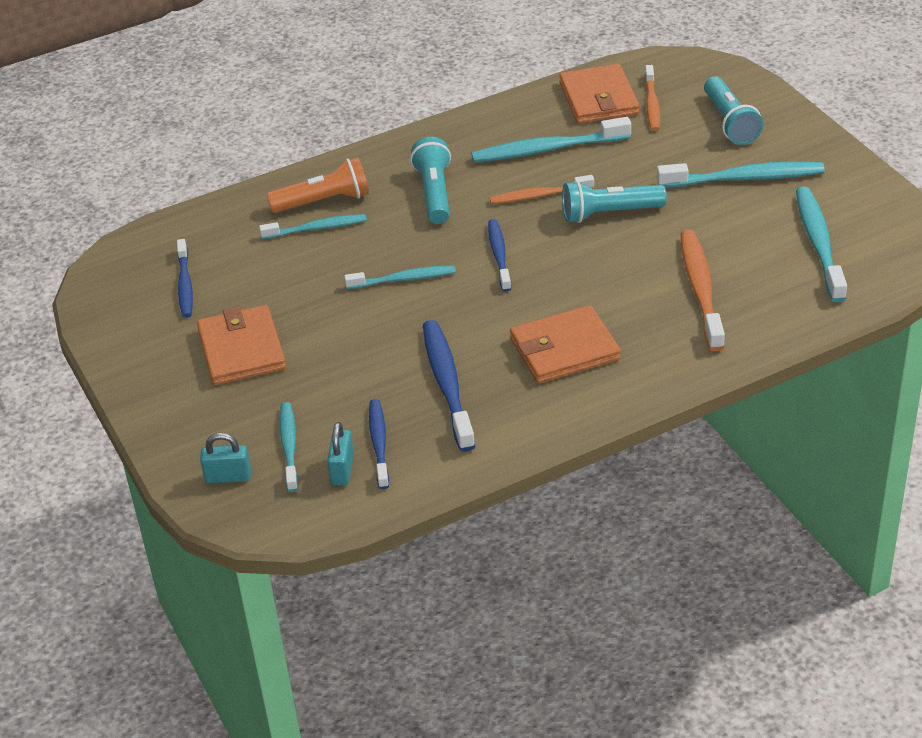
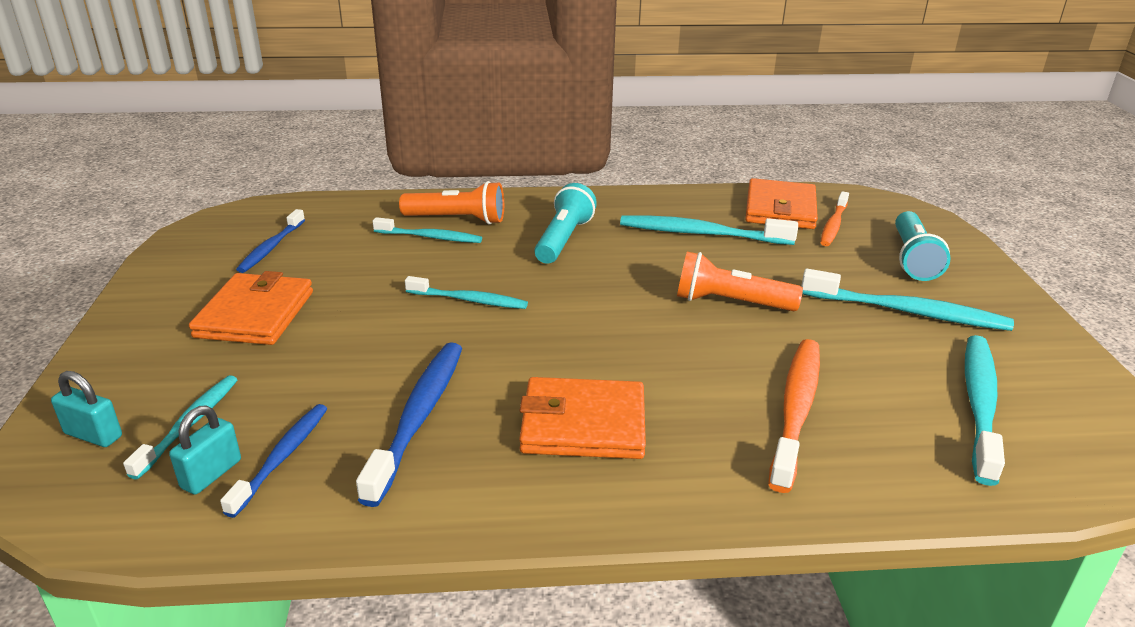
camera: 20 degrees right, 10 degrees down
blue toothbrush [488,219,511,292] -> none
orange toothbrush [490,175,594,204] -> none
turquoise flashlight [562,180,667,223] -> orange flashlight [677,252,803,311]

